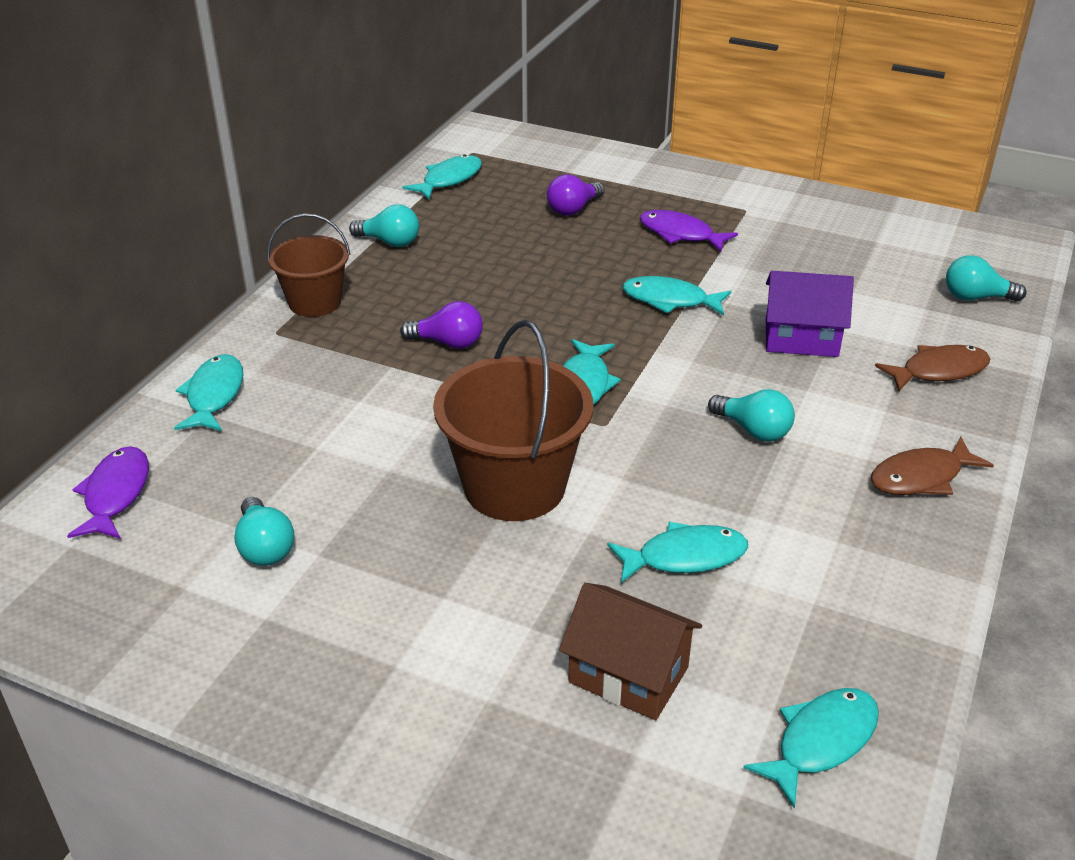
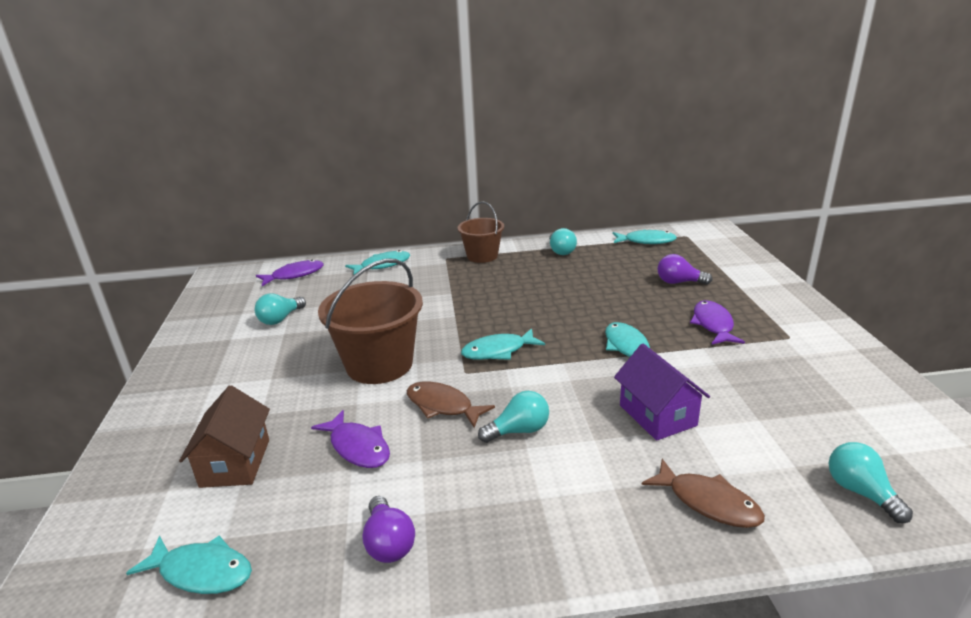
camera: 60 degrees right, 10 degrees down
purple light bulb [400,301,483,349] -> purple light bulb moved to [362,496,415,563]
turquoise fish [607,522,748,583] -> purple fish [311,410,390,468]
turquoise light bulb [708,389,795,442] -> turquoise light bulb turned 120 degrees counterclockwise [478,391,549,443]
brown fish [871,437,994,495] -> brown fish moved to [407,382,495,428]

